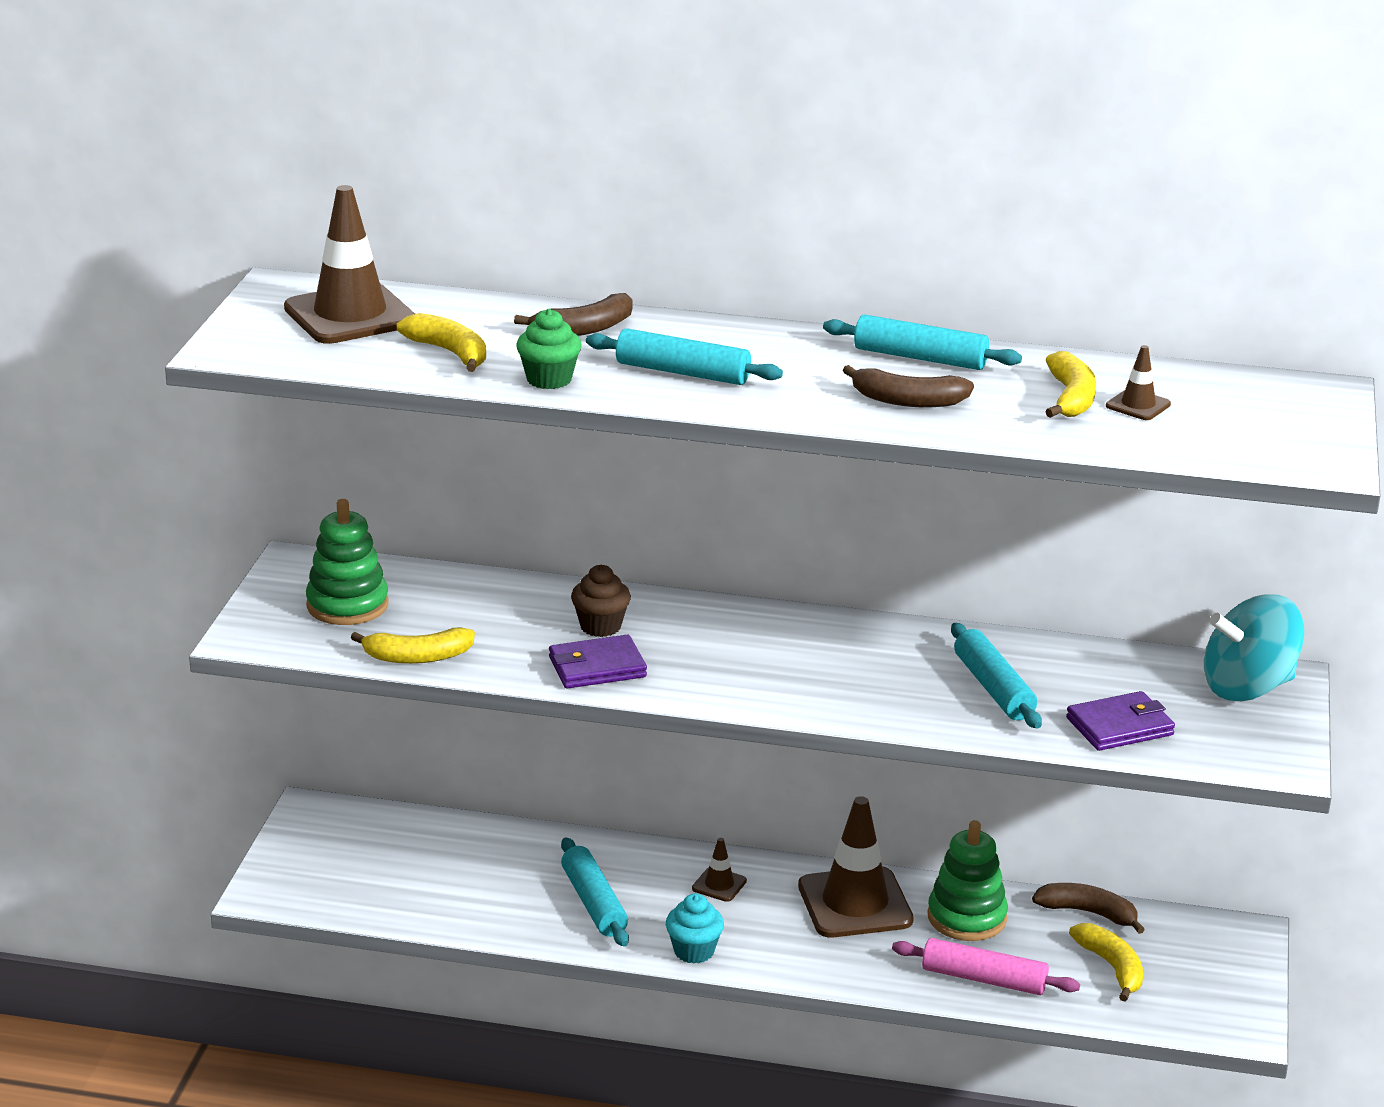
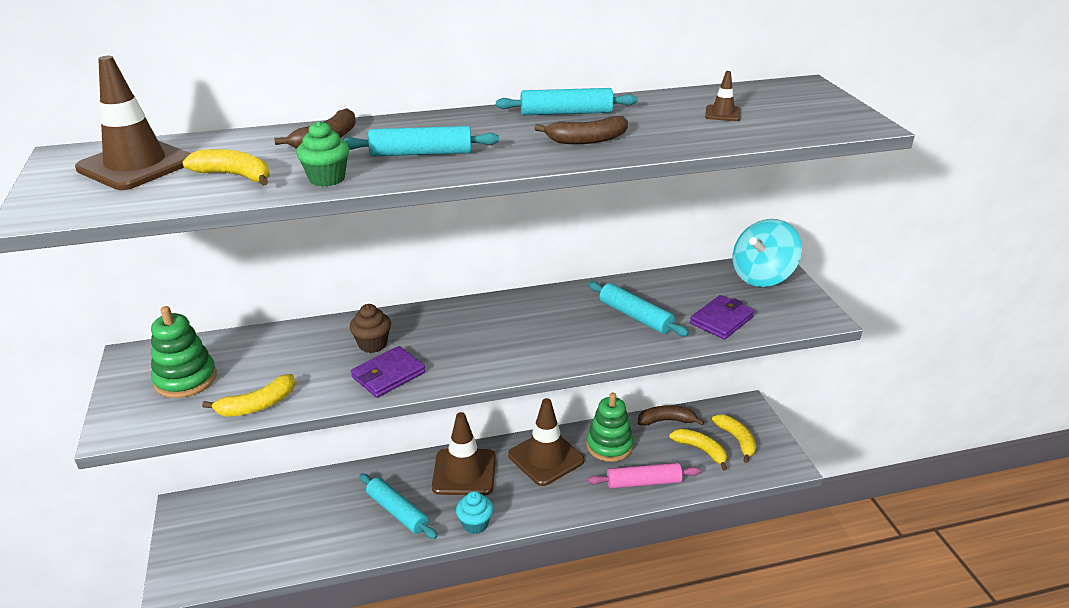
camera: 25 degrees left, 5 degrees up
brown traffic cone [692,838,747,902] -> brown traffic cone [432,412,496,495], size x2.23
yellow banana [1045,351,1096,418] -> yellow banana moved to [712,414,756,463]

